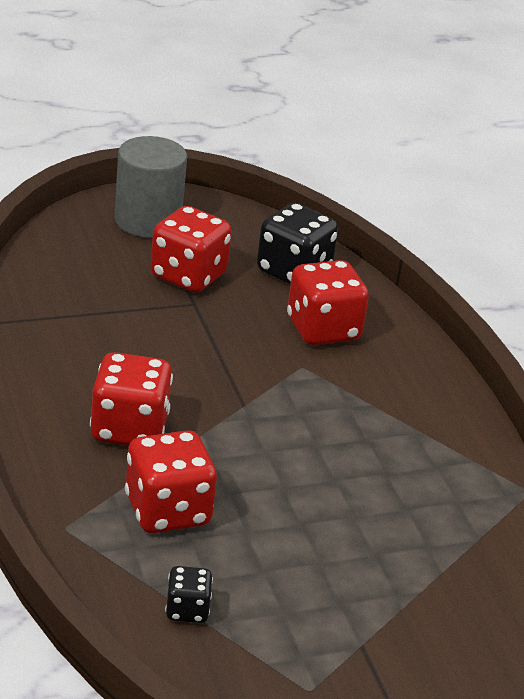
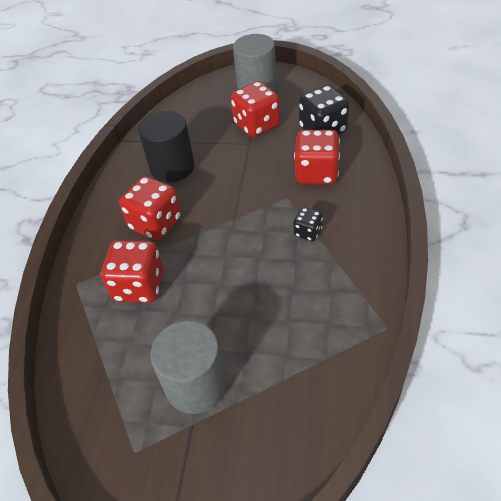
camera: 35 degrees right, 15 degrees up
black dice [165,566,213,623] -> black dice moved to [294,207,323,241]
none -> black cylinder [138,111,195,183]
none -> grey cylinder [150,320,227,414]

